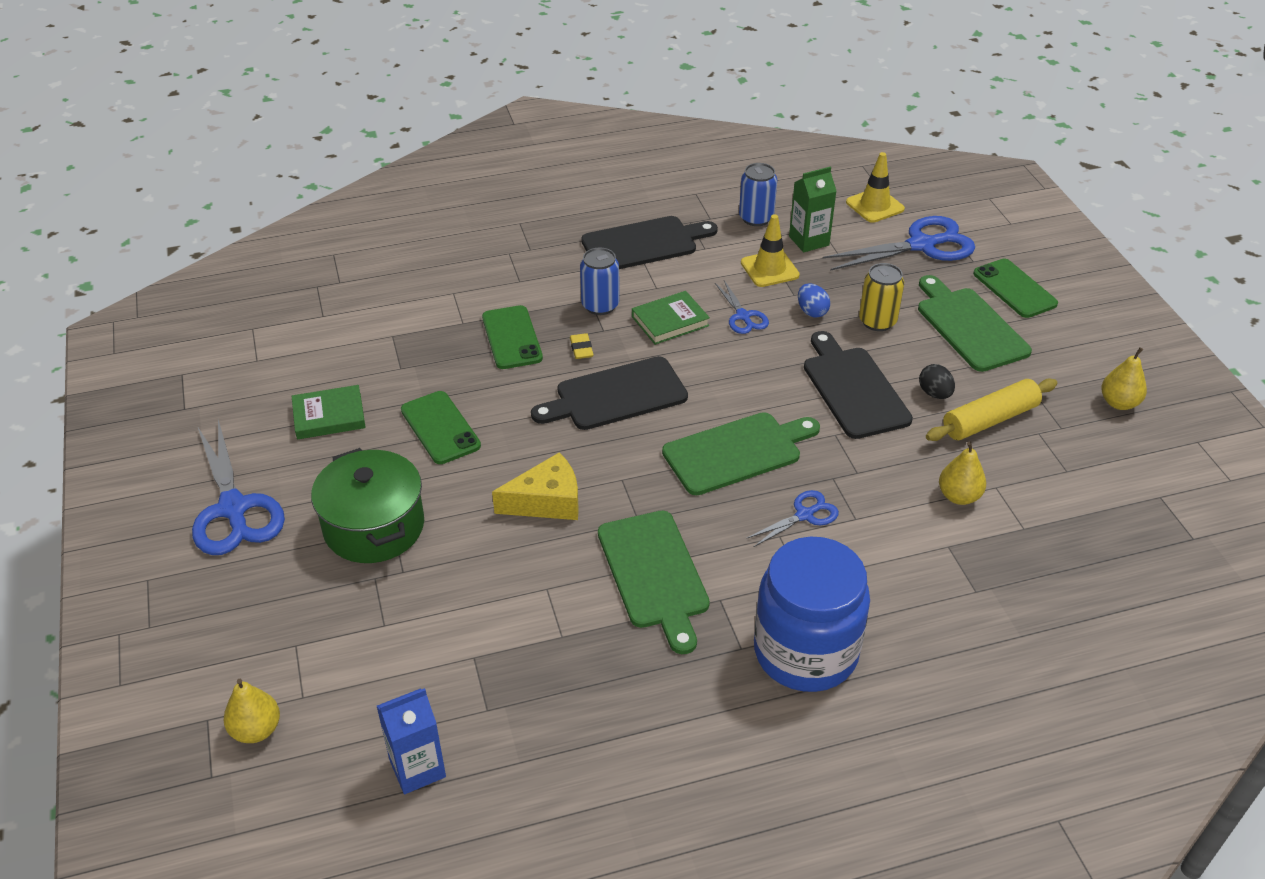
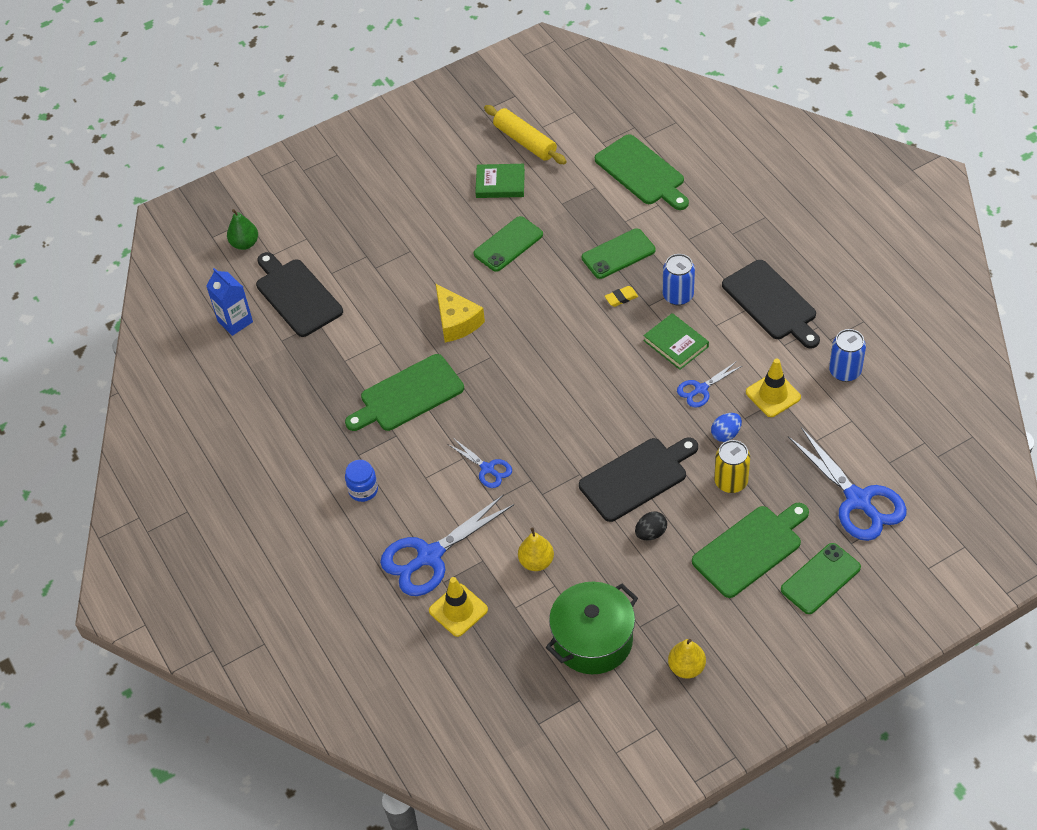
camera: 80 degrees right, 10 degrees up
blue scissors [192,420,285,555] -> blue scissors moved to [380,494,514,596]
yellow pear [224,679,280,743] -> green pear [227,209,258,250]
green book [292,385,366,440] -> green book turned 60 degrees counterclockwise [475,164,525,198]
green pot [311,448,424,563] -> green pot moved to [546,582,638,674]
black cutting board [531,356,688,430] -> black cutting board moved to [256,252,343,337]
green cutting board [662,412,820,495] -> green cutting board moved to [595,134,689,210]
blue jar [754,537,870,692] -> blue jar [345,460,378,502], size x0.42
green carton [789,167,836,252] -> none
yellow traffic cone [846,152,905,223] -> yellow traffic cone moved to [429,577,488,637]
yellow rolling pin [926,379,1057,441] -> yellow rolling pin moved to [484,105,567,164]

